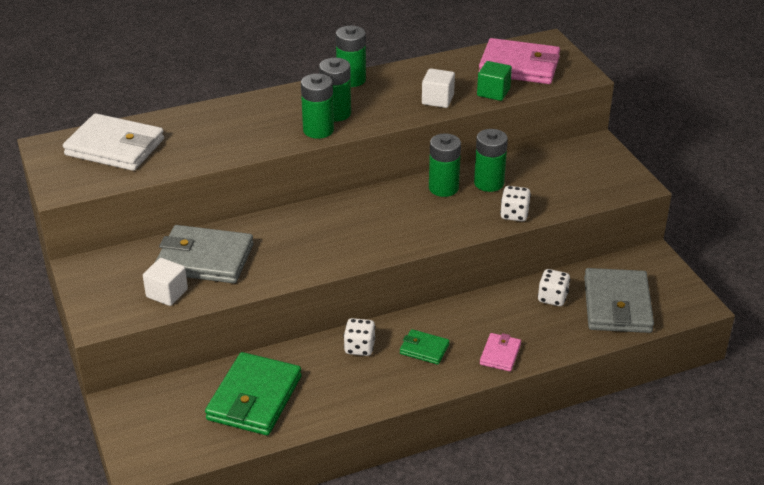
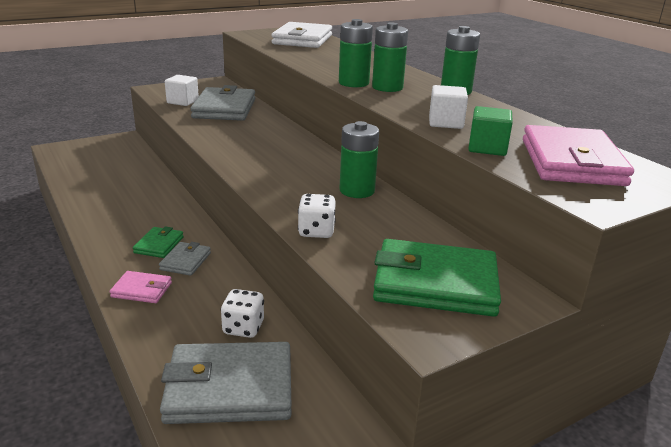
camera: 80 degrees right, 10 degrees down
green wallet [205,352,302,435] -> green wallet moved to [373,239,501,317]
white dice [343,318,376,356] -> none
green battery [474,129,508,192] -> none
none -> grey wallet [159,242,211,276]

